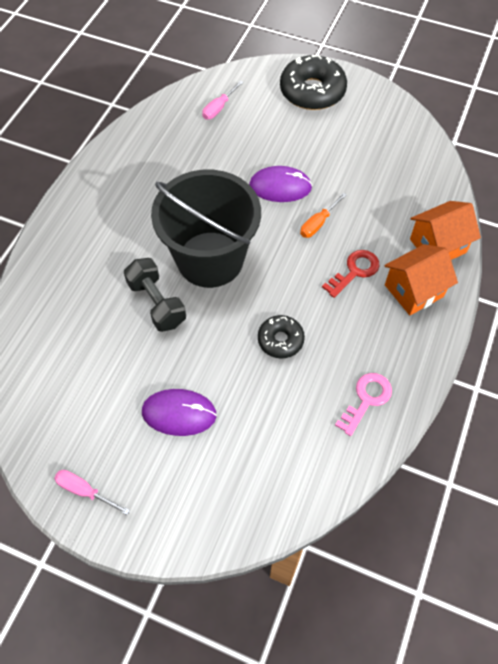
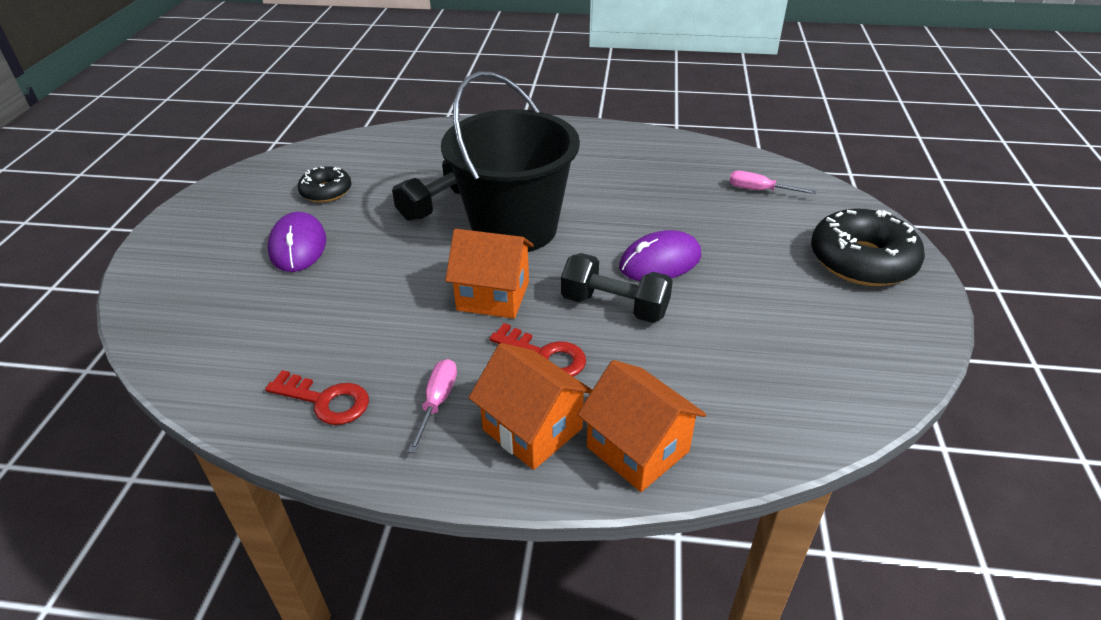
camera: 75 degrees right, 20 degrees down
pink screwdriver [54,470,130,515] -> pink screwdriver moved to [408,359,457,453]
purple mouse [249,166,312,202] -> purple mouse turned 75 degrees clockwise [619,230,701,281]
black donut [258,315,305,358] -> black donut moved to [298,166,352,203]
orange screwdriver [300,193,347,238] -> black dumbbell [561,253,673,323]
pink key [335,373,392,436] -> red key [265,370,369,425]
none -> orange house [445,229,534,319]

